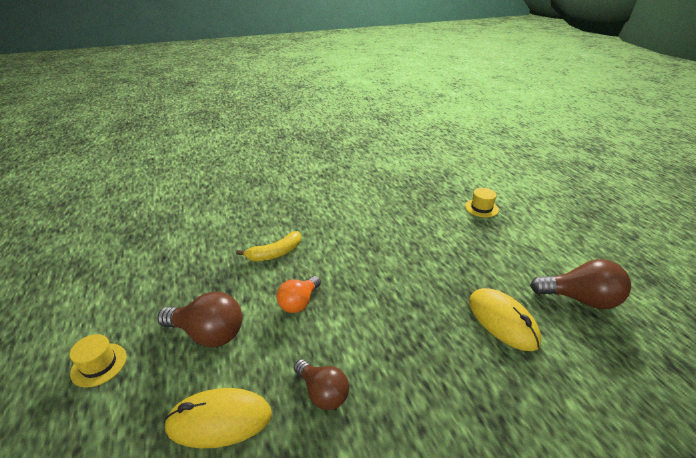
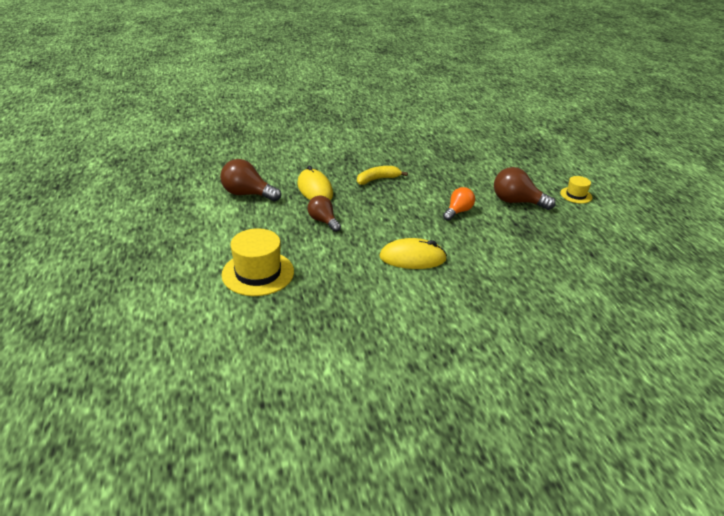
camera: 175 degrees left, 0 degrees up
yellow mouse [164,388,272,448] -> yellow mouse moved to [379,238,447,269]
yellow banana [236,231,301,261] -> yellow banana moved to [357,166,408,185]
brown light bulb [294,359,349,410] -> brown light bulb moved to [308,196,341,232]
yellow hat [465,188,499,217] -> yellow hat [221,228,294,296], size x1.85

